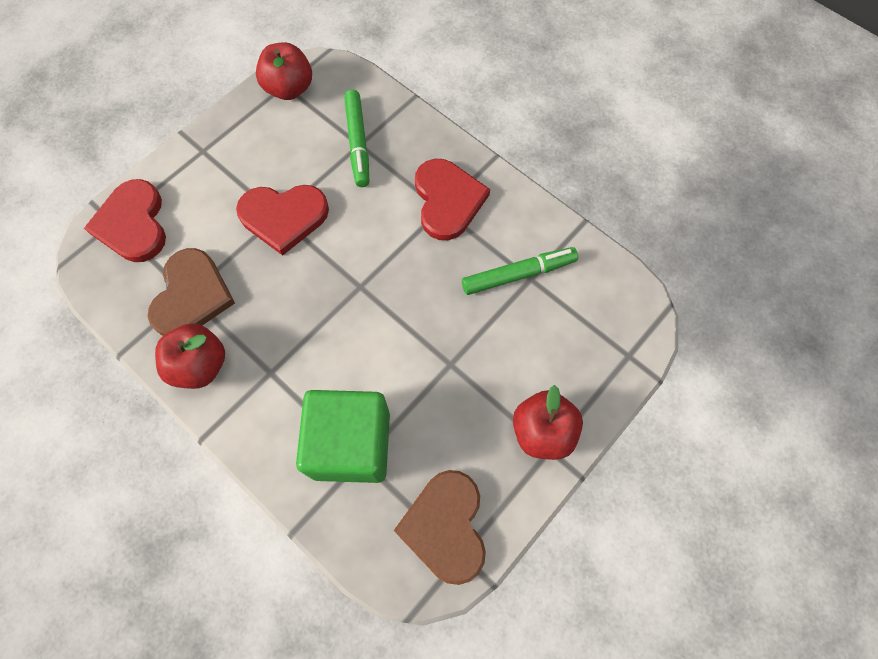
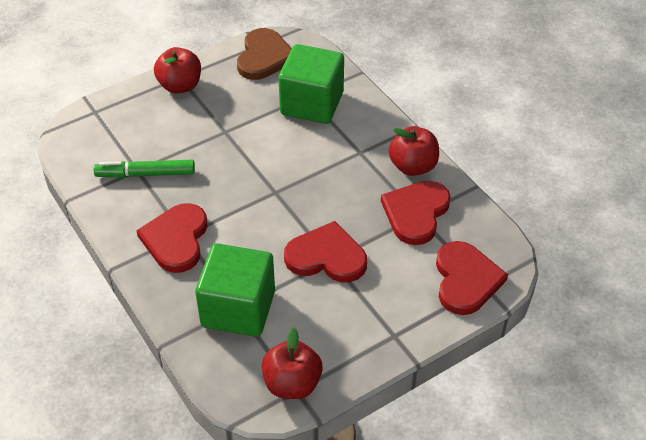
camera: 165 degrees left, 20 degrees down
brown heart [148,248,235,336] -> red heart [381,181,451,245]
green marker [344,90,369,187] -> green cube [195,243,275,337]

